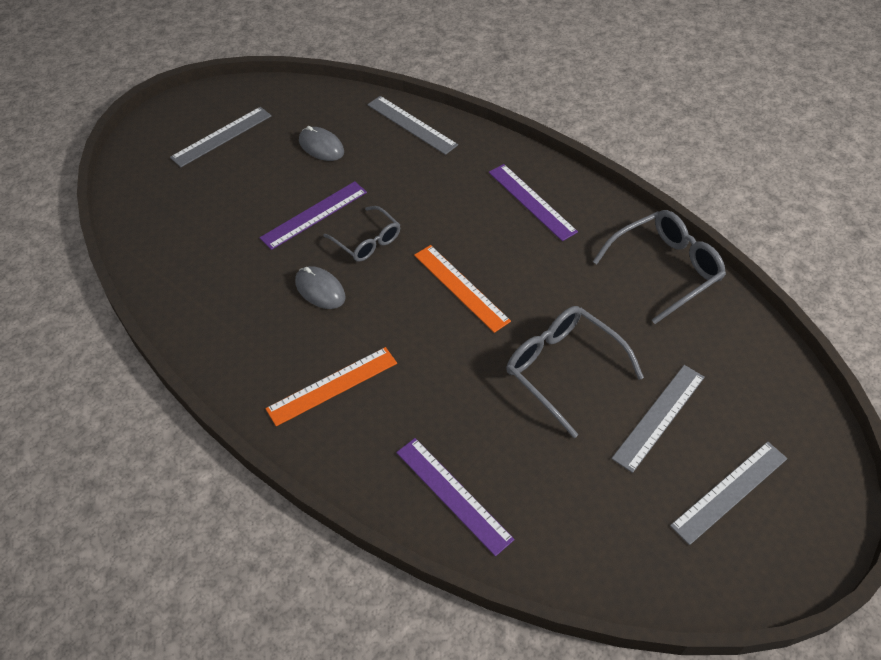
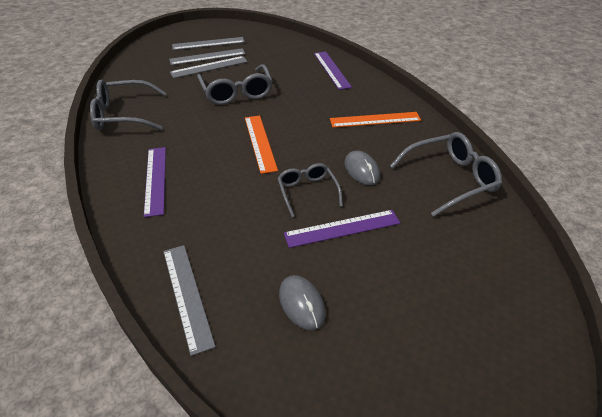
camera: 155 degrees left, 10 degrees down
grey ruler [170,107,272,167] -> grey ruler moved to [169,48,245,65]
none -> grey glasses [390,132,502,217]

